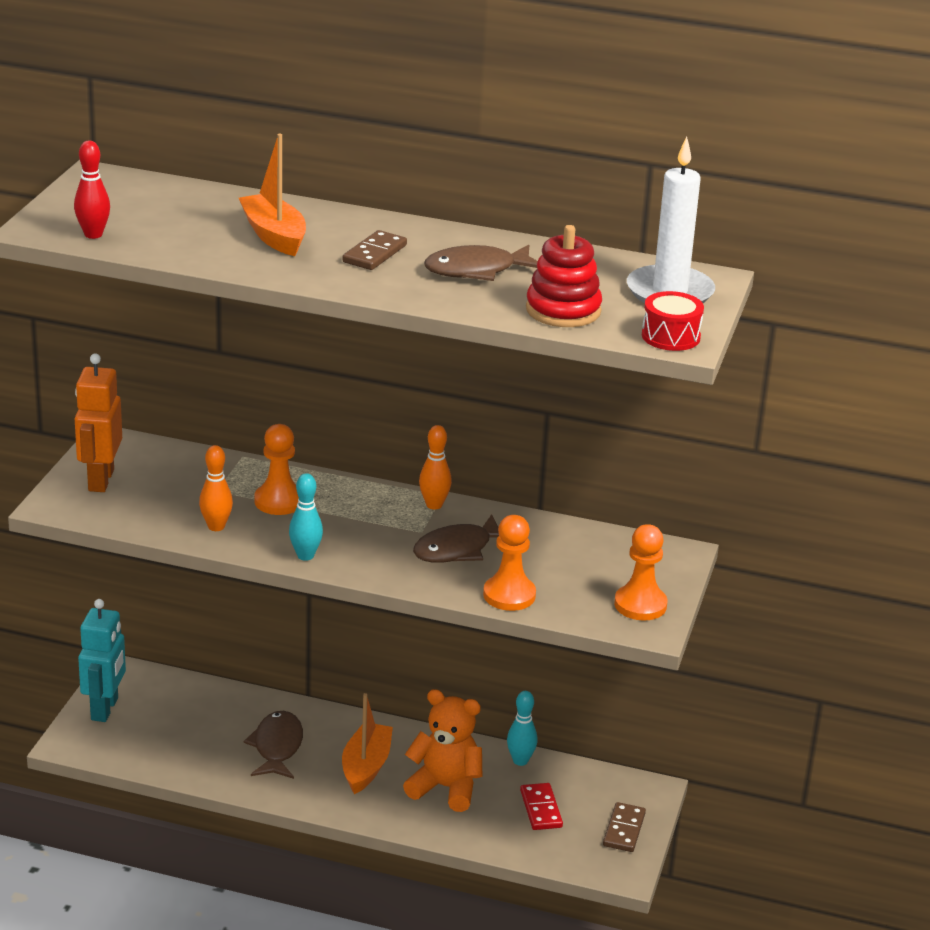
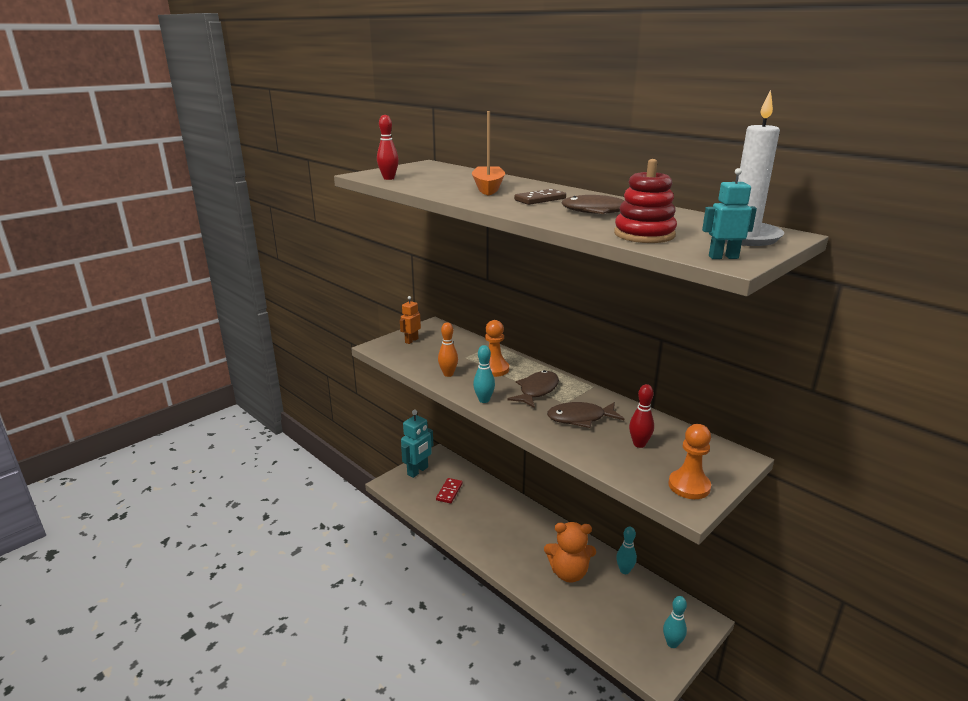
camera: 30 degrees right, 5 degrees down
orange robot [75,354,122,492] -> orange robot [400,296,421,344], size x0.60
brown fish [243,711,303,779] -> brown fish moved to [508,370,559,408]
orange boat [342,693,393,794] -> none
orange teddy bear [403,689,482,812] -> orange teddy bear turned 135 degrees clockwise [544,522,596,583]
orange bowling pin [419,425,452,510] -> none
orange pawn [483,515,536,611] -> none
red domino [520,783,563,830] -> red domino moved to [436,478,463,503]
brown domino [603,802,646,852] -> turquoise bowling pin [663,596,687,648]
red drum [642,291,704,351] -> turquoise robot [702,168,757,259]
none -> red bowling pin [629,384,654,448]

